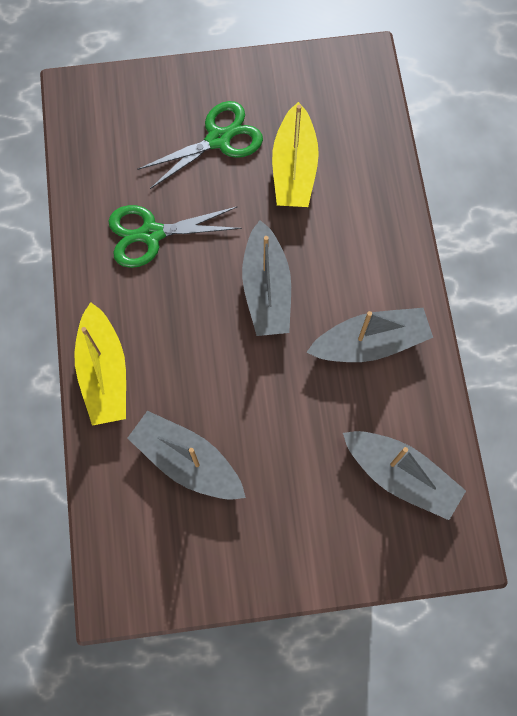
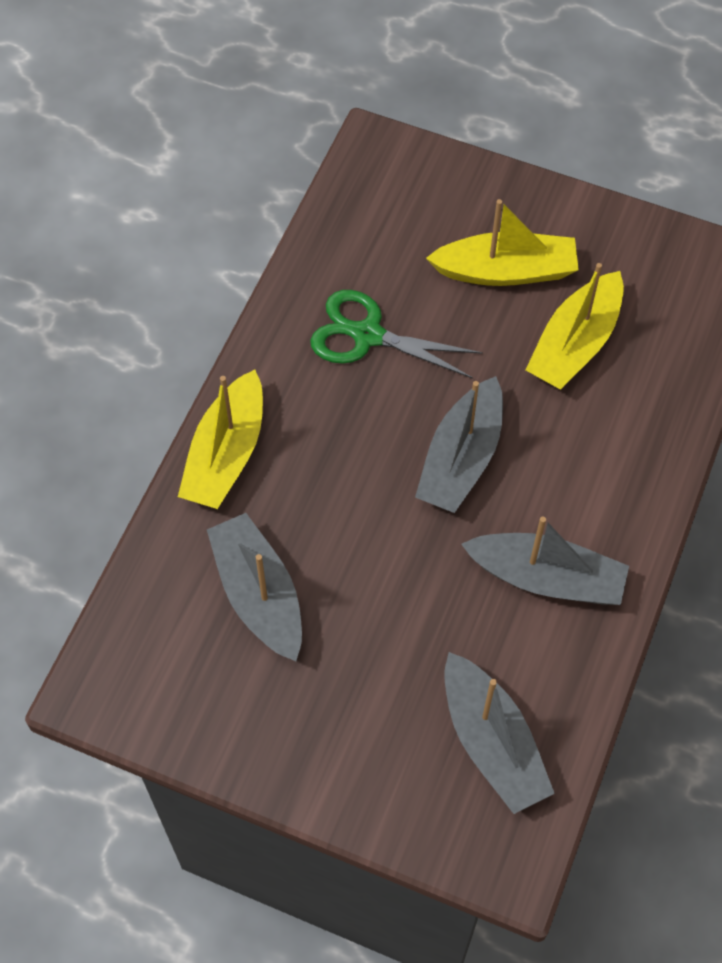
camera: 30 degrees right, 10 degrees down
green scissors [137,101,263,189] -> yellow boat [426,199,579,286]

